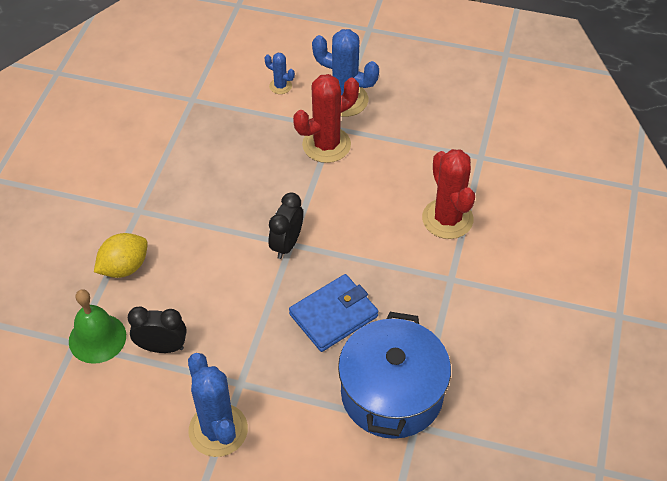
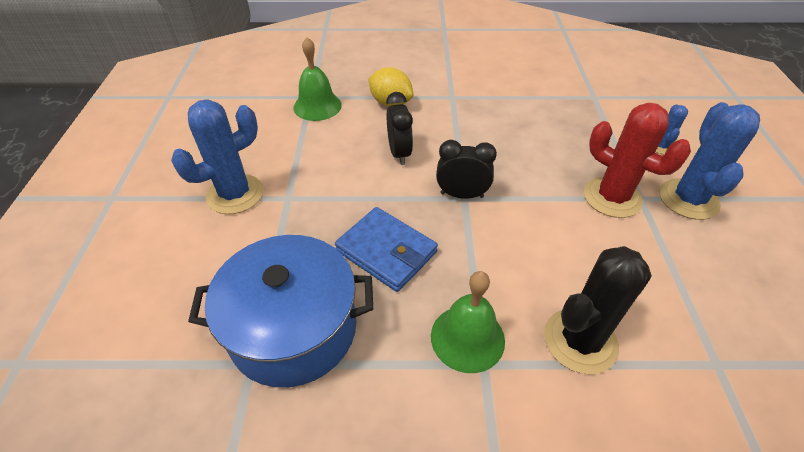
camera: 75 degrees right, 5 degrees down
black clock [128,306,187,353] -> black clock moved to [386,92,413,165]
red cactus [422,149,475,239] -> black cactus [544,246,652,374]
none -> green bell [431,271,505,373]

